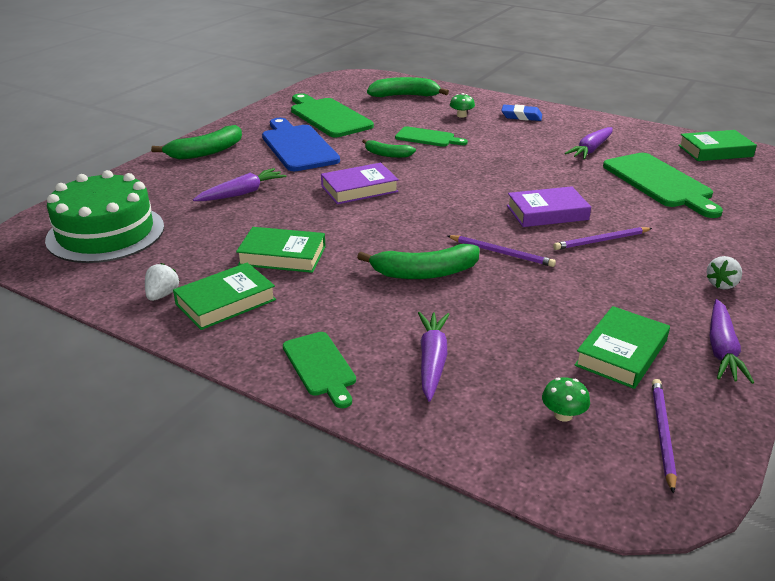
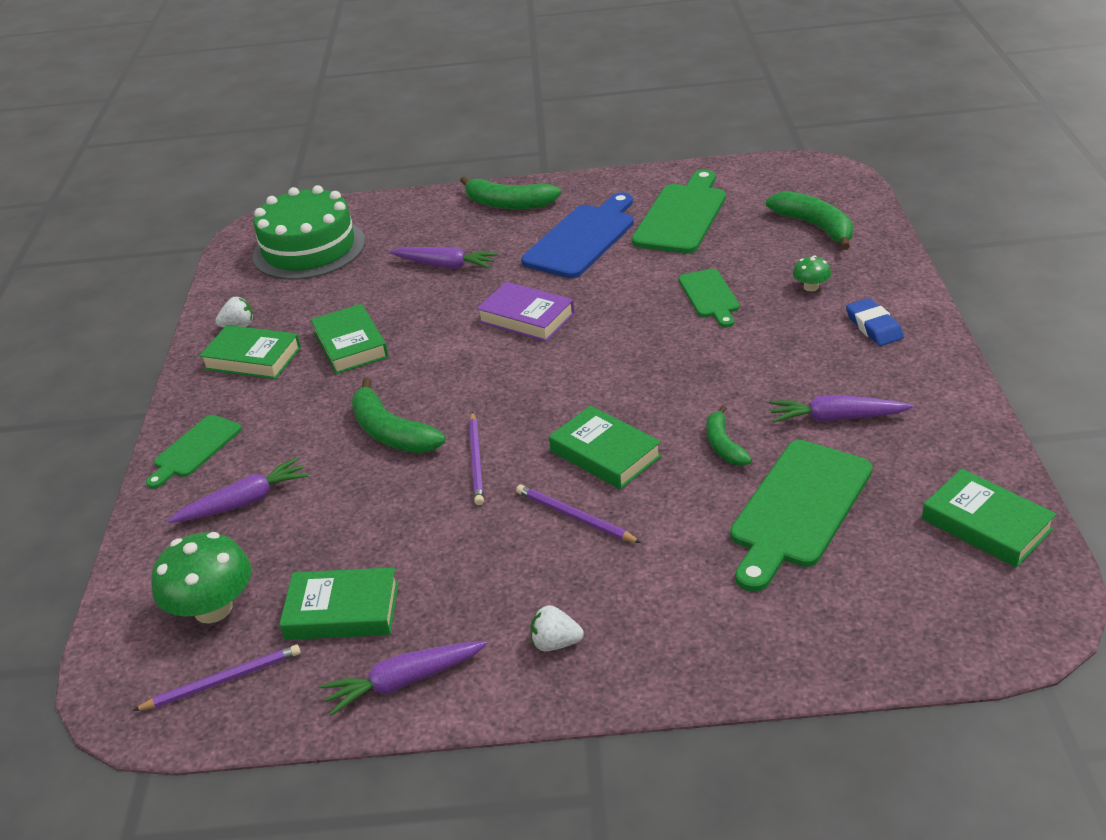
camera: 60 degrees right, 5 degrees up
green banana [362,139,416,158] -> green banana moved to [707,405,752,466]
purple book [507,186,591,227] -> green book [549,405,661,489]
green mushroom [542,377,590,422] -> green mushroom [151,532,251,624], size x2.01

